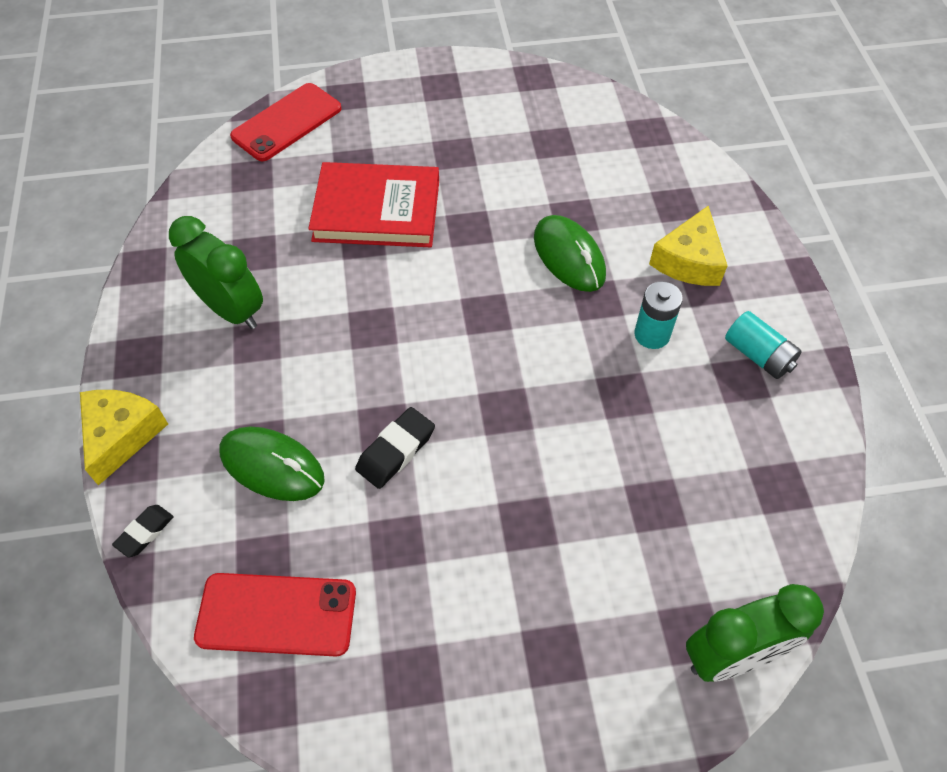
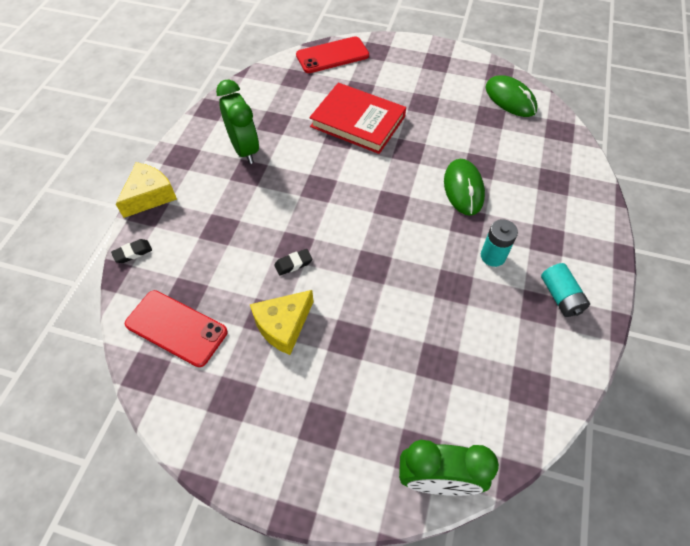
camera: 25 degrees right, 0 degrees up
green mouse [219,427,325,501] -> green mouse moved to [485,75,538,117]
black eraser [355,407,435,489] -> black eraser [274,249,312,276], size x0.66
yellow cheese [649,206,728,286] -> yellow cheese moved to [250,290,314,355]

